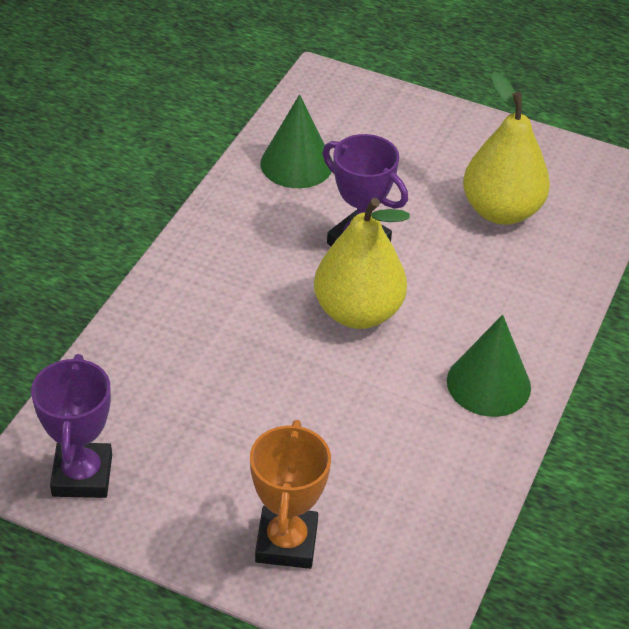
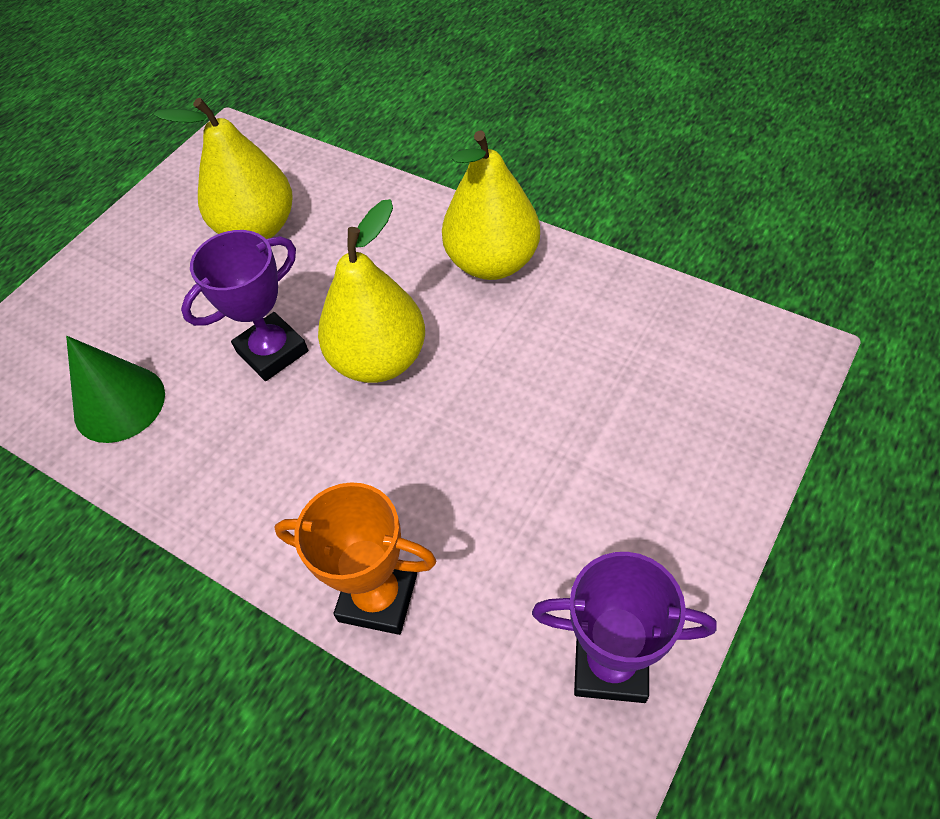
camera: 75 degrees left, 10 degrees up
orange trophy [250,420,331,569] -> orange trophy moved to [274,482,436,635]
green cone [447,315,531,417] -> yellow pear [442,131,540,280]

